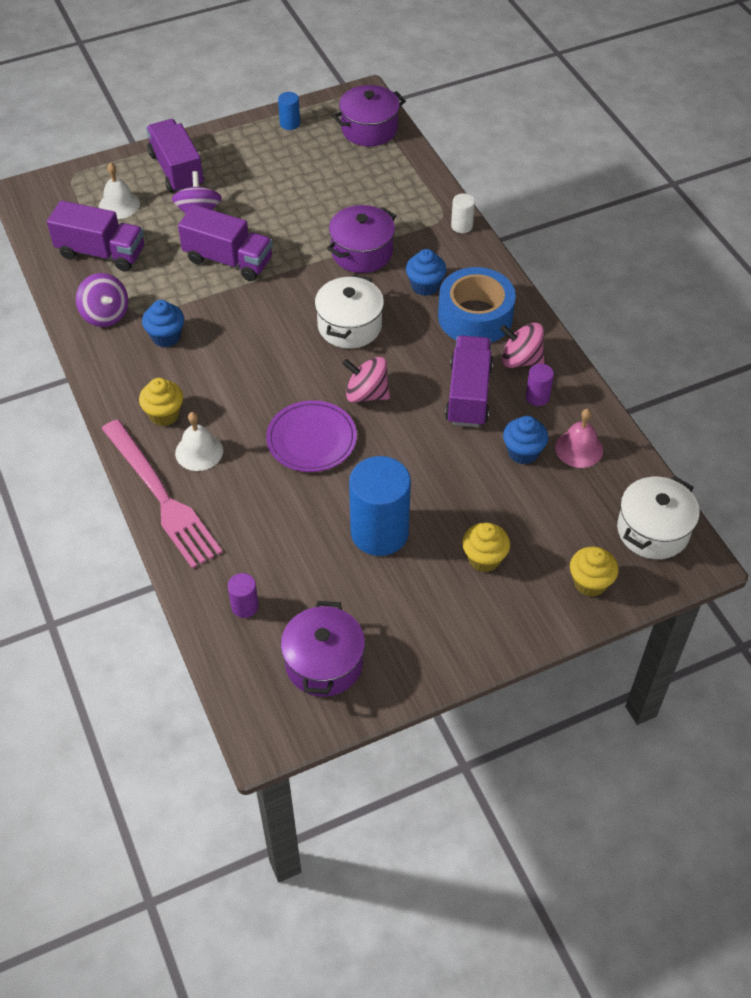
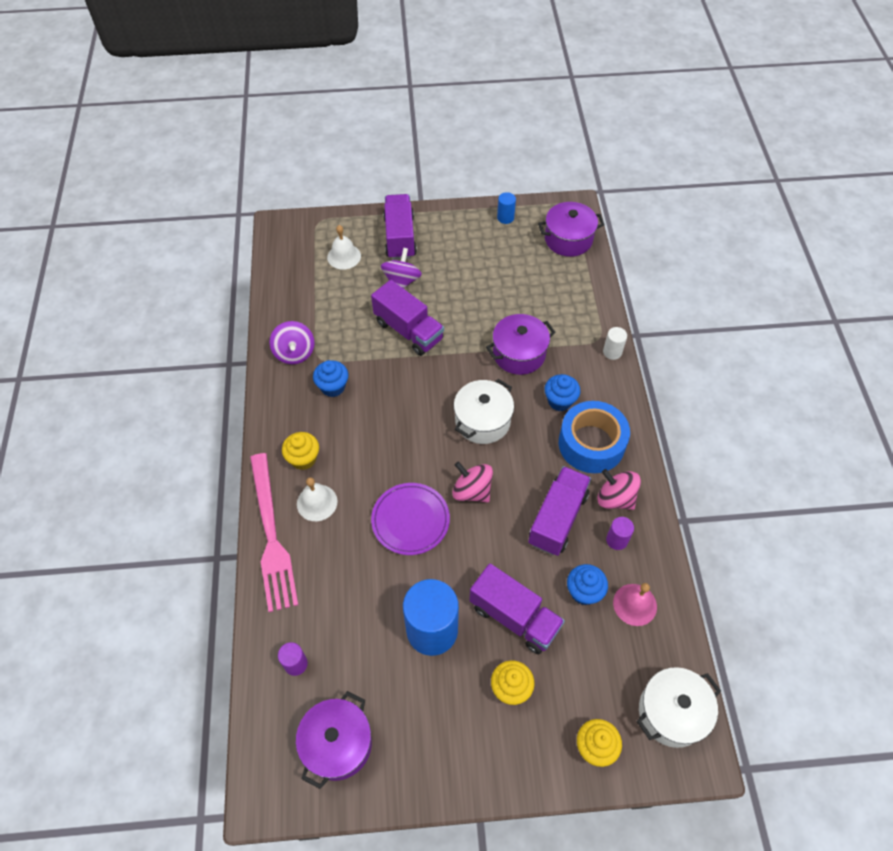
camera: 20 degrees right, 5 degrees up
purple truck [47,200,144,272] -> purple truck moved to [469,563,565,654]

